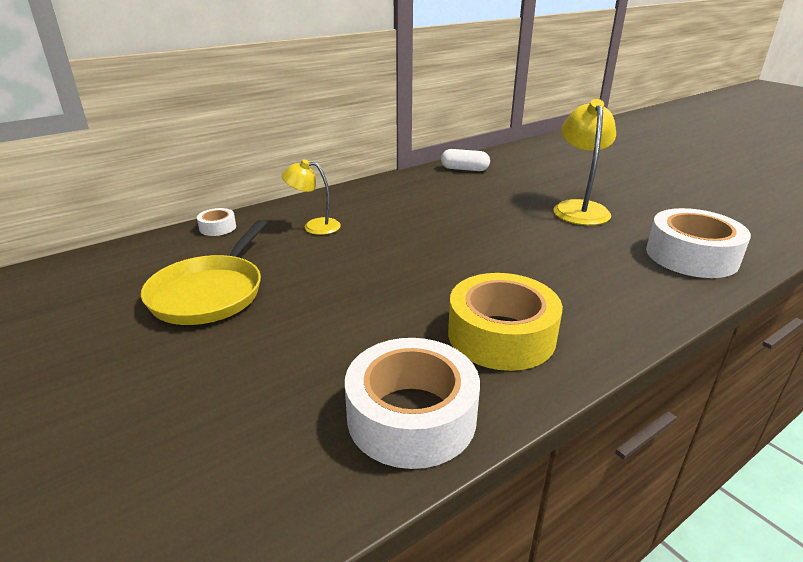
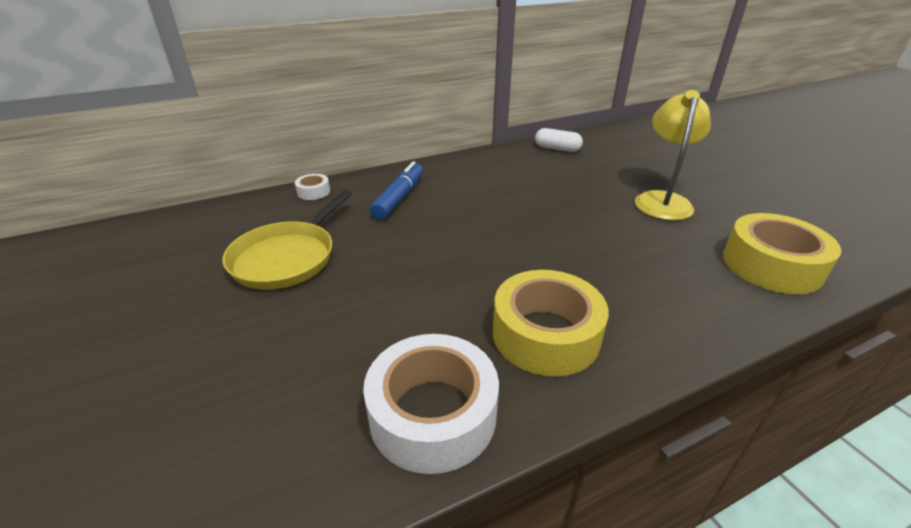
camera: 10 degrees right, 5 degrees up
yellow lamp [282,160,341,235] -> blue marker [370,161,423,220]
white tape [646,208,751,278] -> yellow tape [723,213,841,294]

